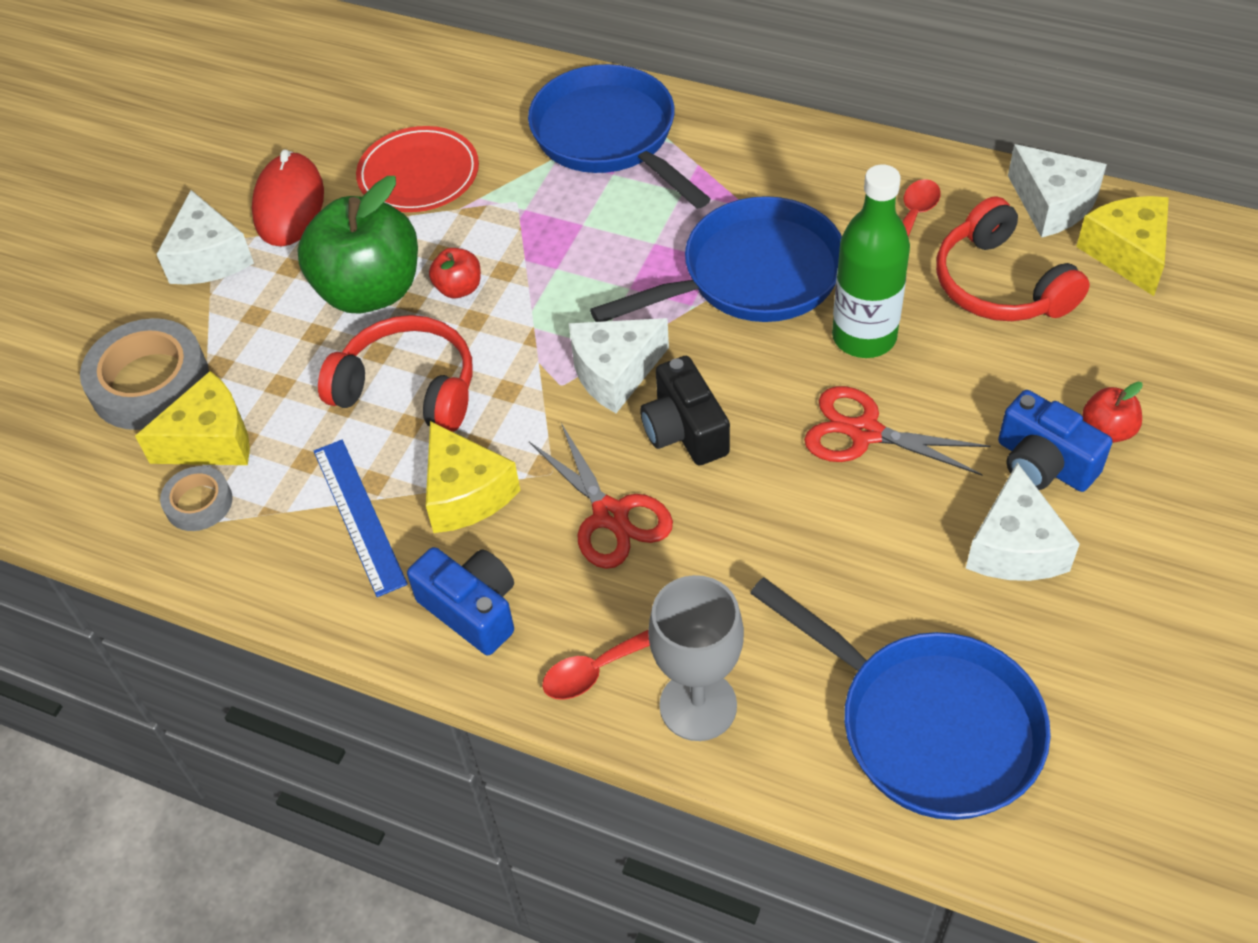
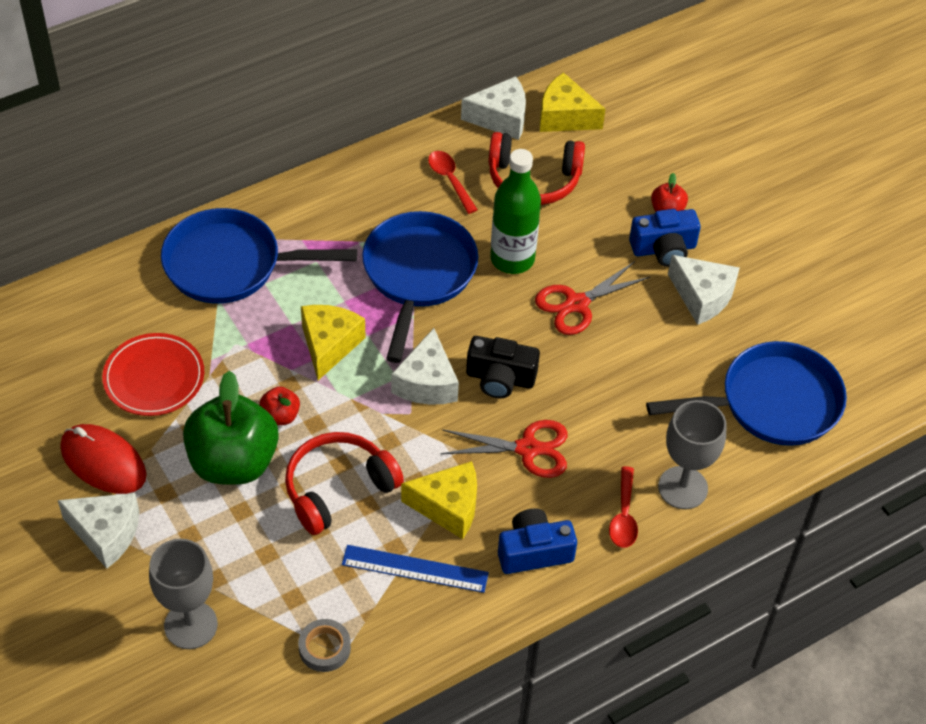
camera: 60 degrees left, 0 degrees up
grey tape [80,318,209,430] -> grey goblet [149,539,218,649]
yellow cheese [135,371,250,465] -> yellow cheese moved to [301,305,365,380]

